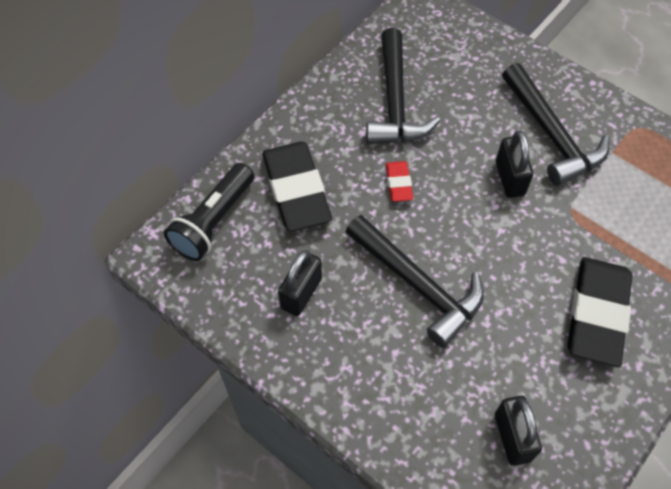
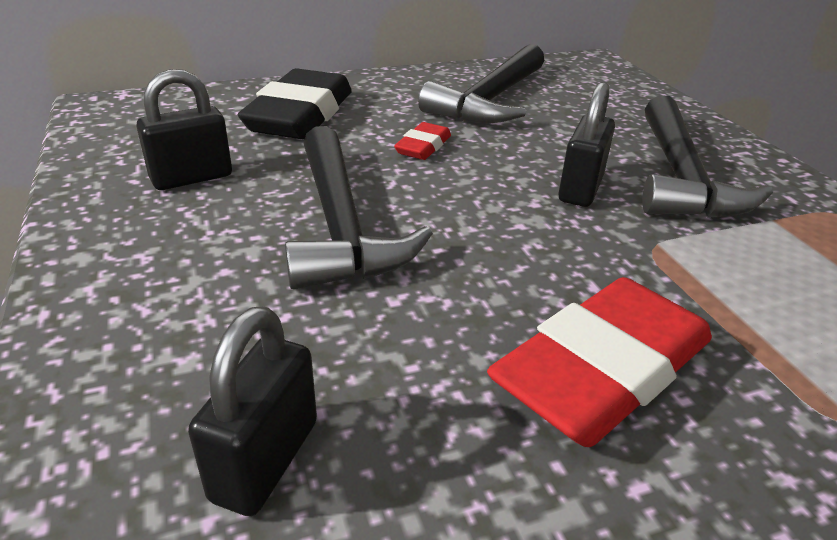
camera: 30 degrees right, 25 degrees down
black flashlight [164,163,254,261] -> none
black eraser [568,257,633,367] -> red eraser [487,277,712,447]

